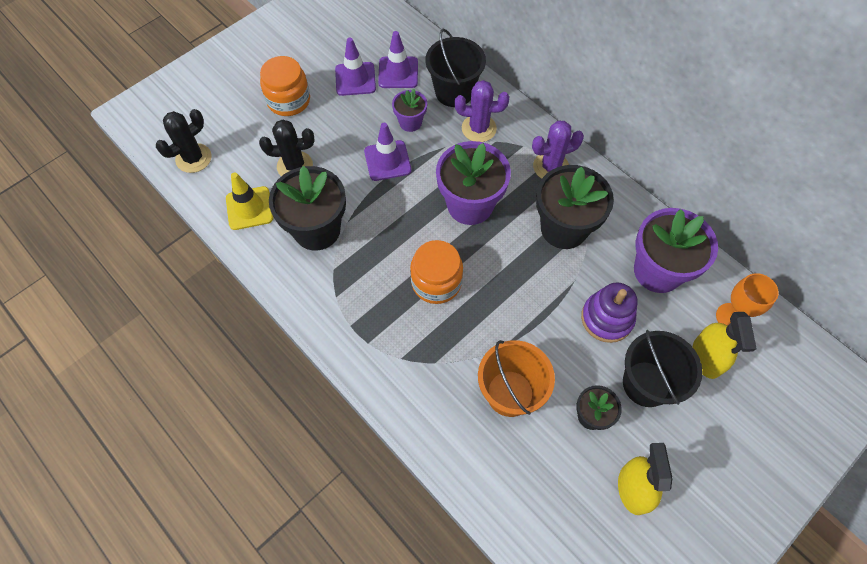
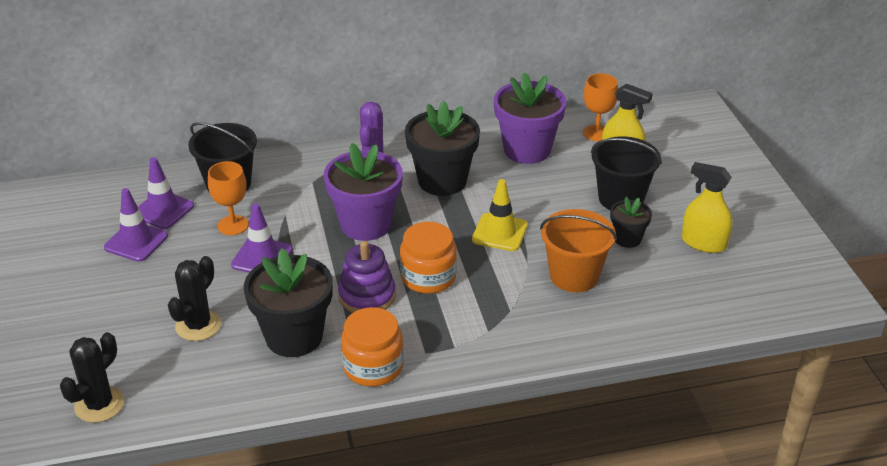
camera: 60 degrees left, 25 degrees down
black cactus [156,109,212,173] -> black cactus turned 45 degrees clockwise [60,332,124,423]
yellow traffic cone [226,172,273,230] -> yellow traffic cone moved to [472,179,528,251]
orange jar [260,56,310,116] -> orange jar moved to [341,307,404,387]
purple flower pot [392,89,427,132] -> orange goblet [208,161,249,235]
purple cactus [455,80,509,142] -> none
purple stacking toy [581,283,637,343] -> purple stacking toy moved to [338,241,396,313]

